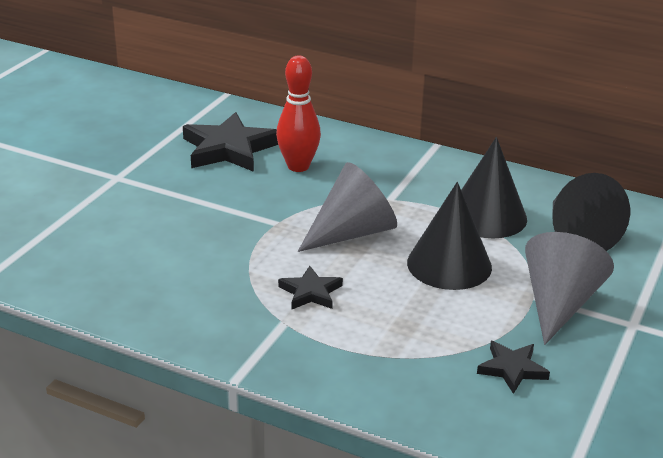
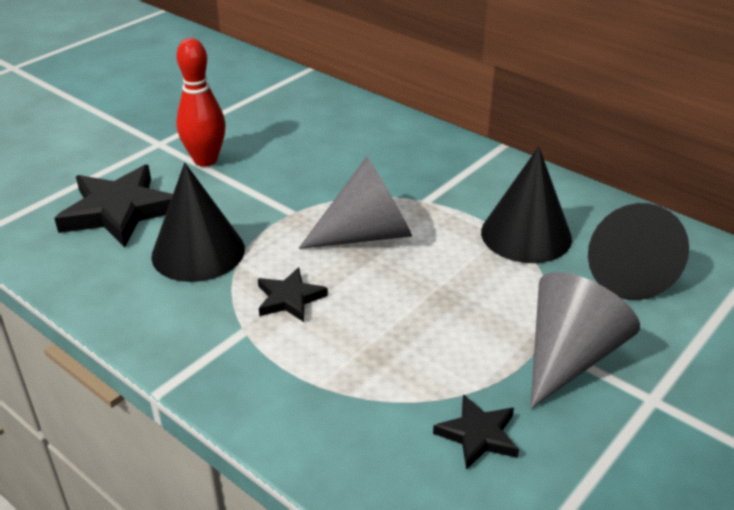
camera: 15 degrees right, 5 degrees up
black star [183,112,278,172] -> black star moved to [54,165,173,247]
red bowling pin [276,56,321,172] -> red bowling pin moved to [176,38,226,167]
black cone [407,182,492,290] -> black cone moved to [151,163,245,282]

